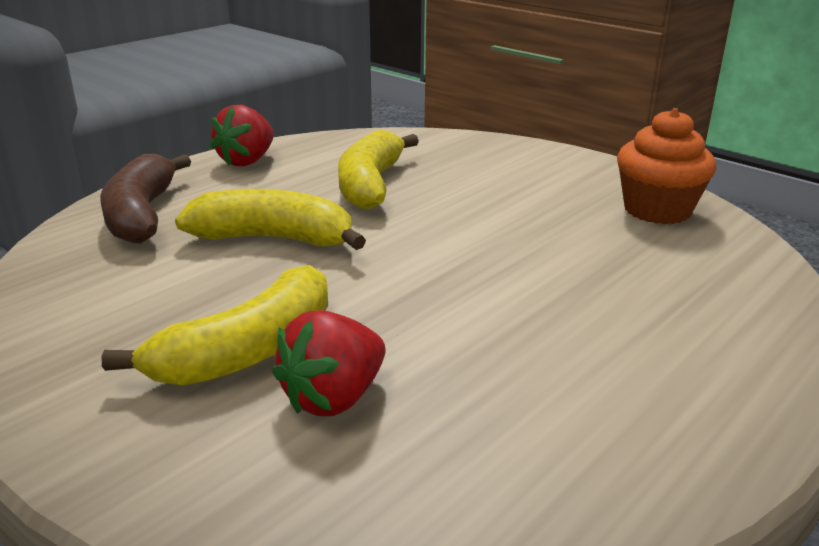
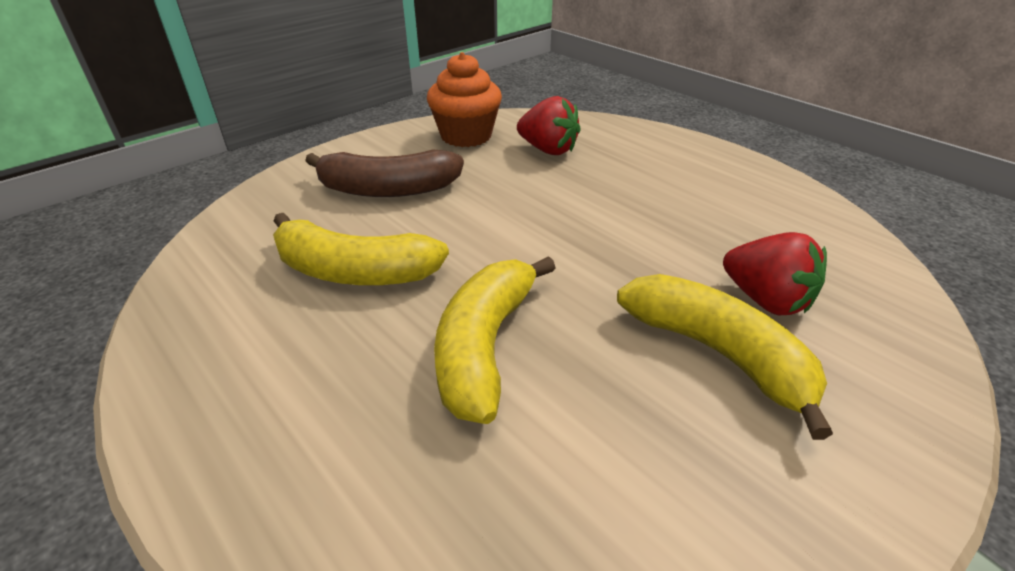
camera: 85 degrees left, 10 degrees up
brown banana [100,154,191,243] -> brown banana moved to [305,149,464,197]
red strawberry [210,105,274,166] -> red strawberry moved to [517,96,581,155]

